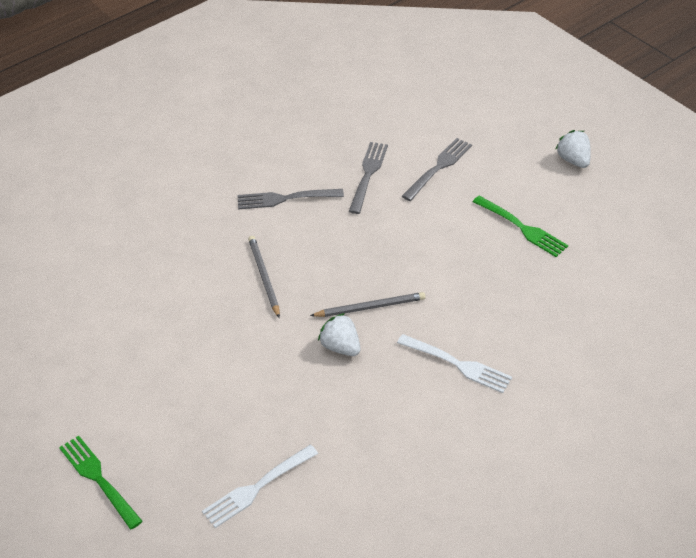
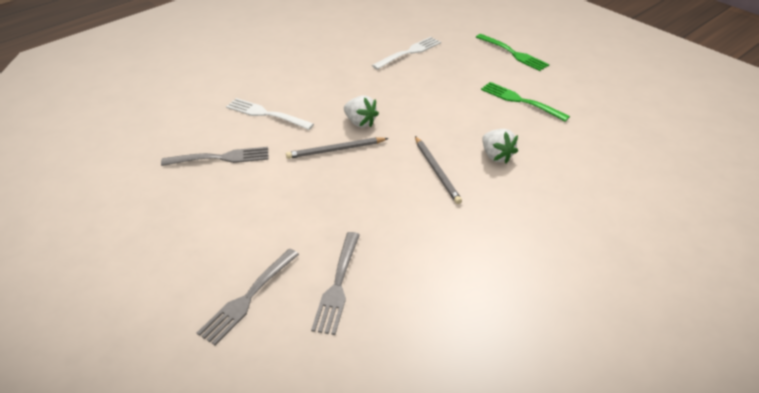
camera: 175 degrees right, 5 degrees down
grey fork [238,189,344,209] -> grey fork moved to [161,147,269,166]
green fork [473,196,568,257] -> green fork moved to [481,82,570,122]
white strawberry [556,130,591,168] -> white strawberry moved to [482,129,518,163]

